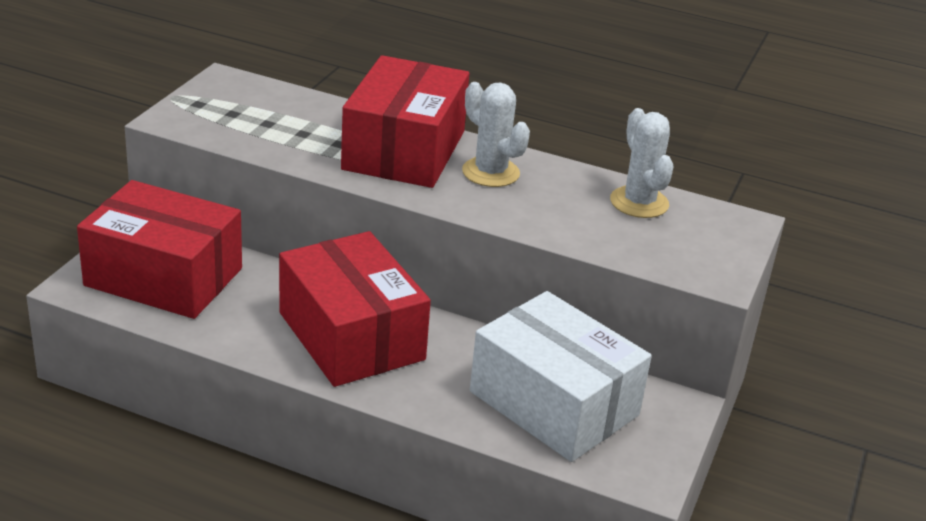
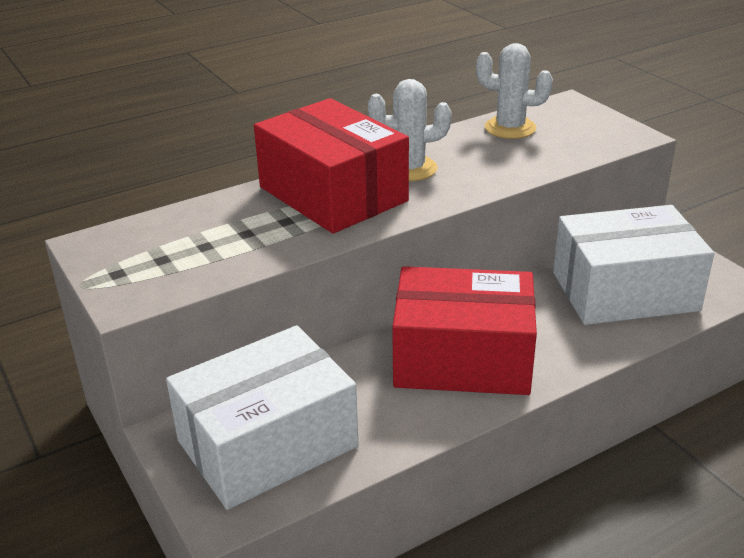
camera: 50 degrees left, 0 degrees up
red box [77,180,242,319] -> white box [166,325,359,510]

